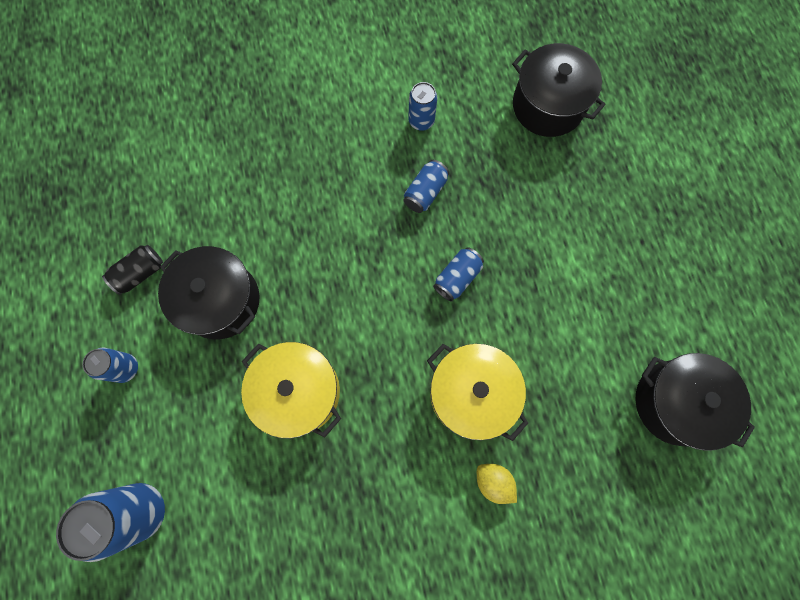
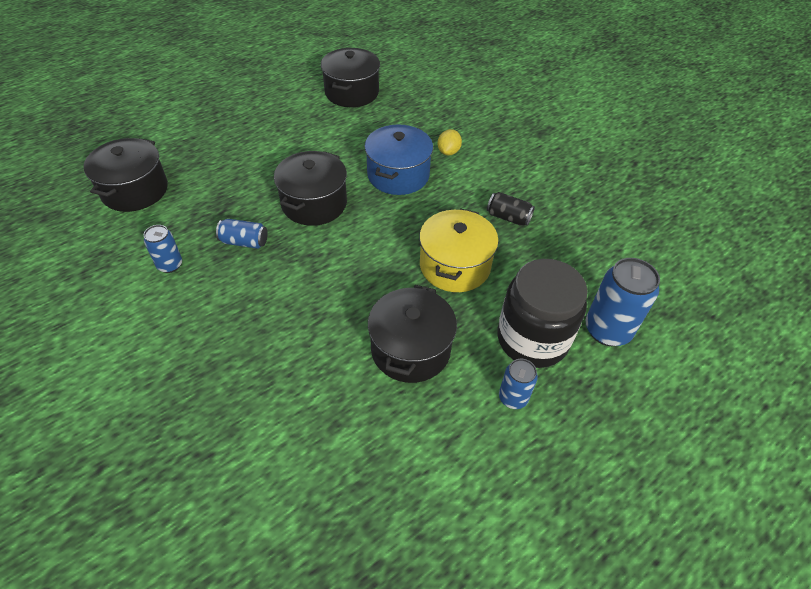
camera: 115 degrees left, 25 degrees down
black can [102,245,163,295] -> black can moved to [487,192,535,226]
yellow pot [427,344,528,441] -> blue pot [365,124,433,195]
blue can [433,247,484,301] -> black pot [274,151,347,226]
none -> black jar [497,259,588,368]

